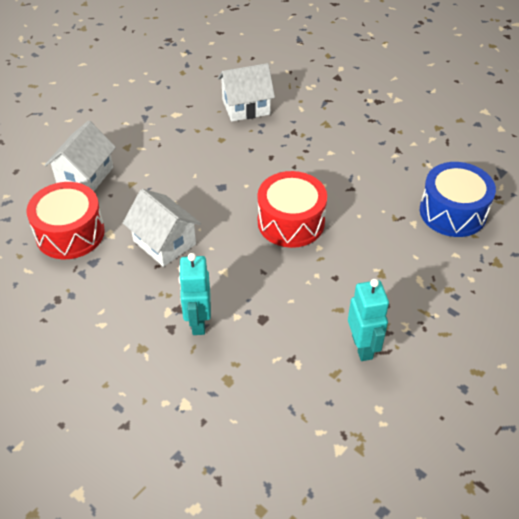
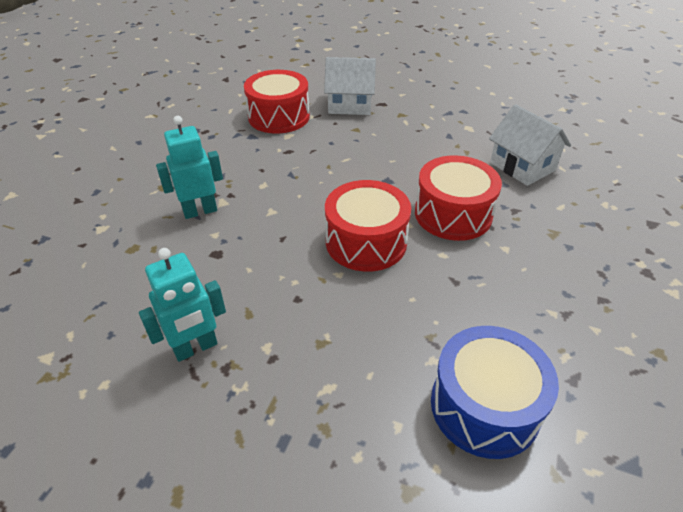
camera: 70 degrees right, 5 degrees down
white house [123,189,201,267] -> none
none -> red drum [415,155,502,241]

